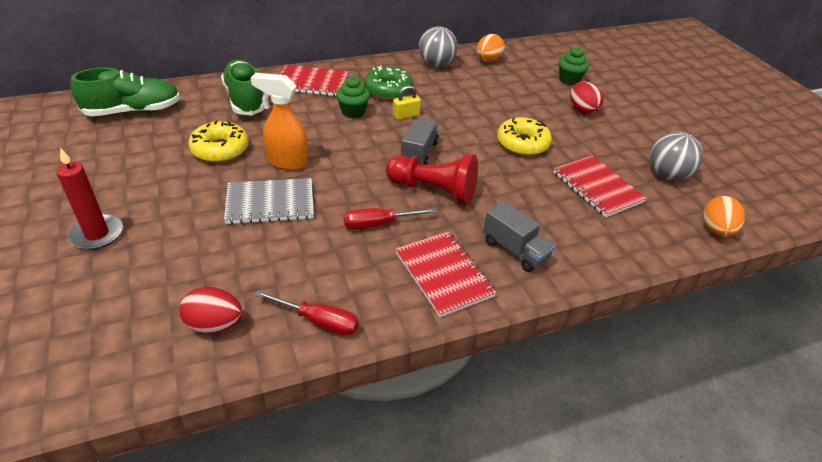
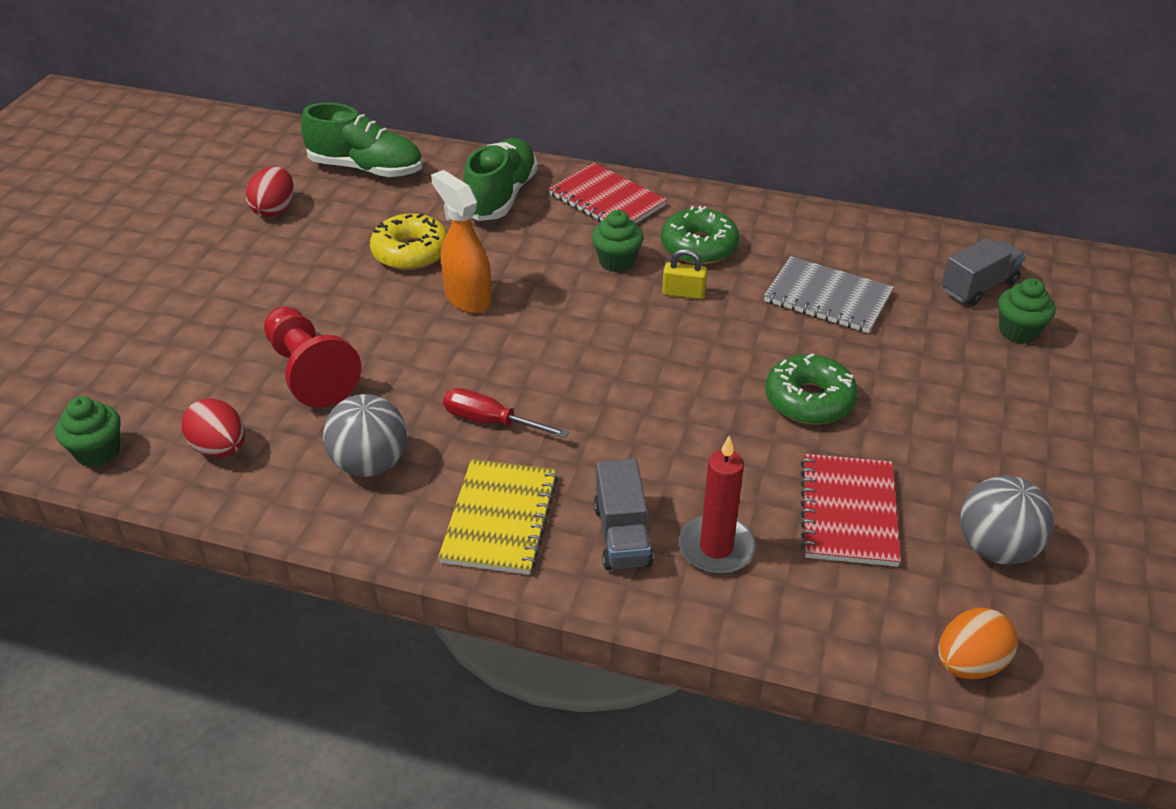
camera: 40 degrees right, 0 degrees up
red candle [56,148,123,250] -> red candle moved to [679,436,756,574]
grey notebook [224,178,314,224] -> grey notebook moved to [764,256,894,333]
red screwdriver [255,290,358,336] -> none
red pawn [386,153,478,205] -> red pawn moved to [264,306,361,408]
red notebook [396,232,497,317] -> yellow notebook [438,459,558,575]
grey truck [401,118,439,165] -> grey truck moved to [941,238,1026,306]
grey ball [419,26,458,67] -> grey ball moved to [323,394,407,477]
orange egg [477,34,505,62] -> none
yellow donut [497,117,552,156] -> green donut [765,353,858,424]
red egg [570,81,603,115] -> red egg moved to [246,166,294,217]
none -> green cupcake [55,396,121,467]

